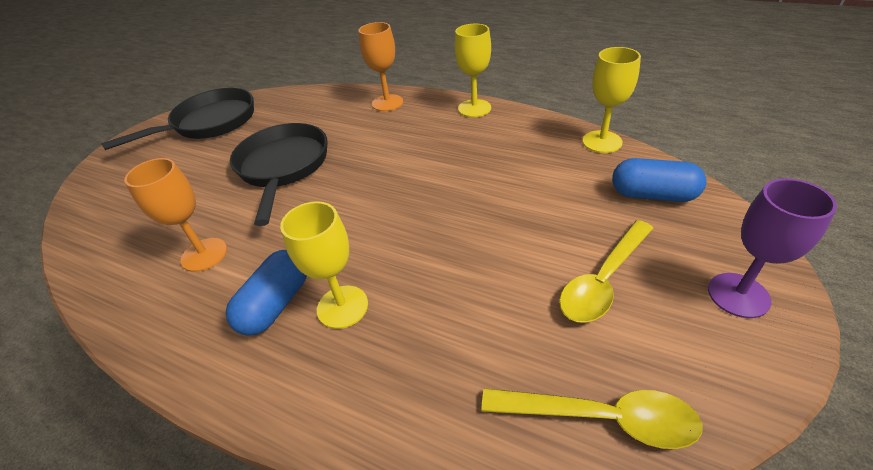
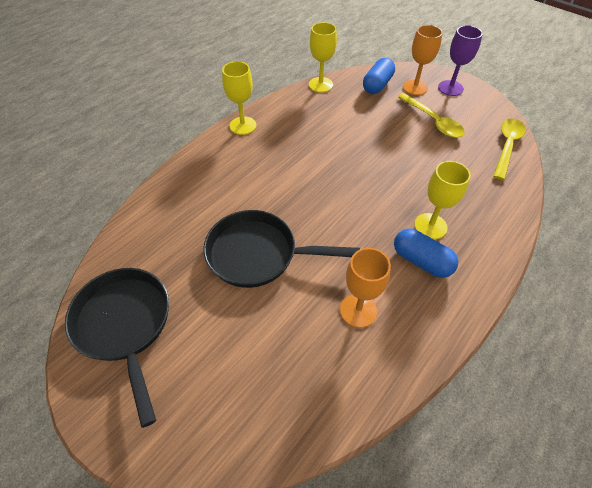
camera: 80 degrees left, 10 degrees up
orange goblet [358,22,403,111] -> orange goblet moved to [403,25,443,95]

